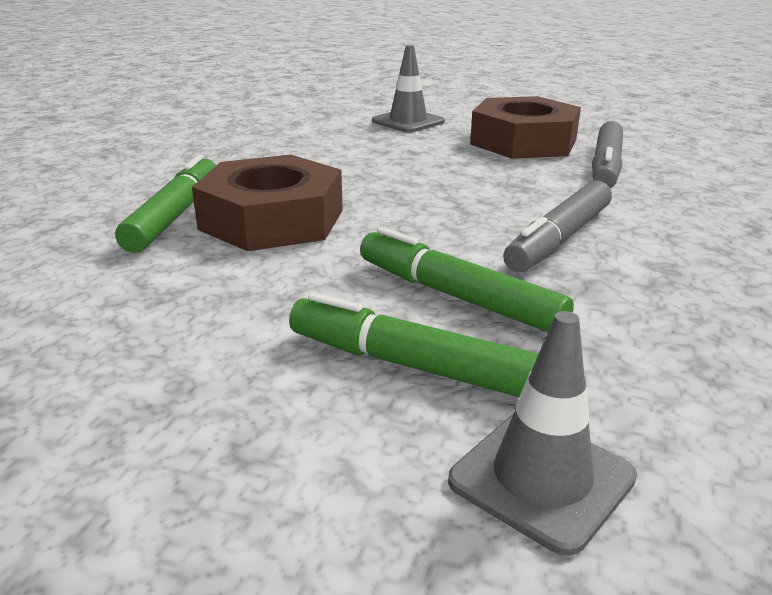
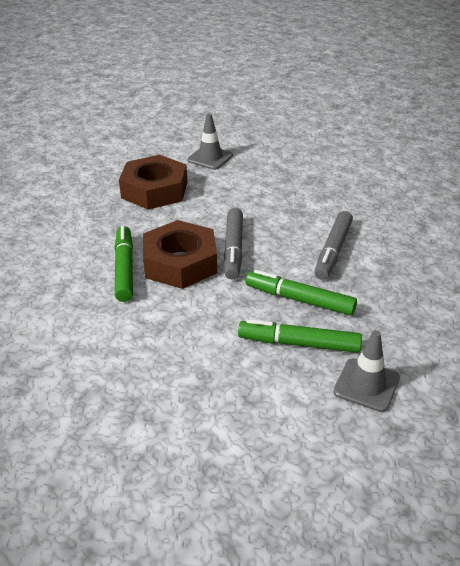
camera: 15 degrees left, 10 degrees up
brown nut [470,96,581,159] -> brown nut moved to [119,155,187,210]
grey marker [592,121,623,188] -> grey marker moved to [224,208,243,279]

